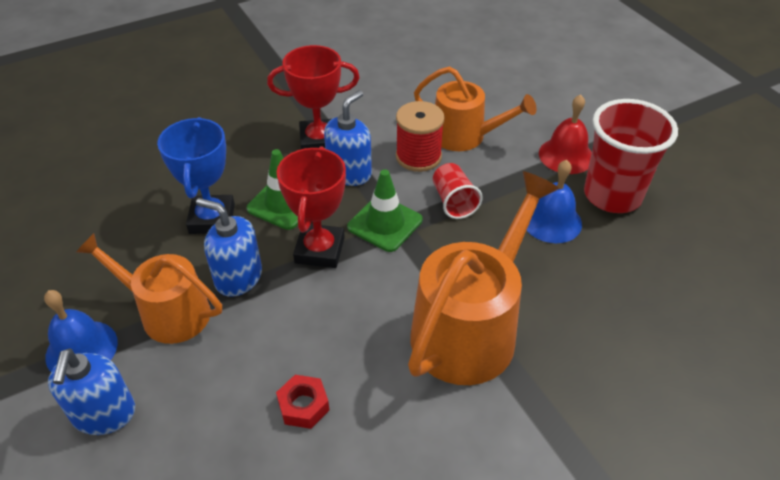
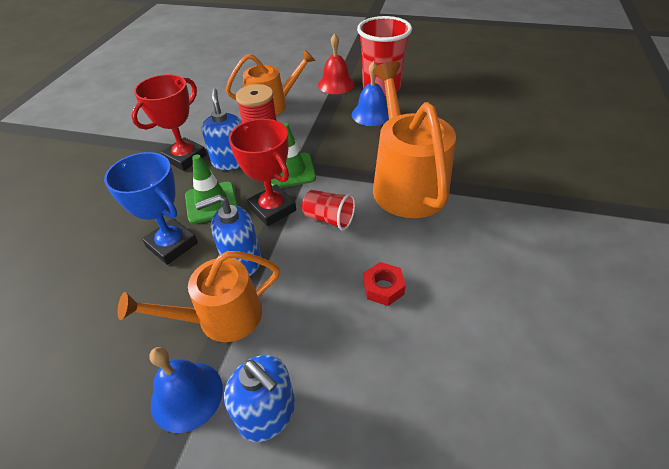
camera: 45 degrees left, 0 degrees up
red cup [433,163,483,219] -> red cup moved to [302,190,355,230]

